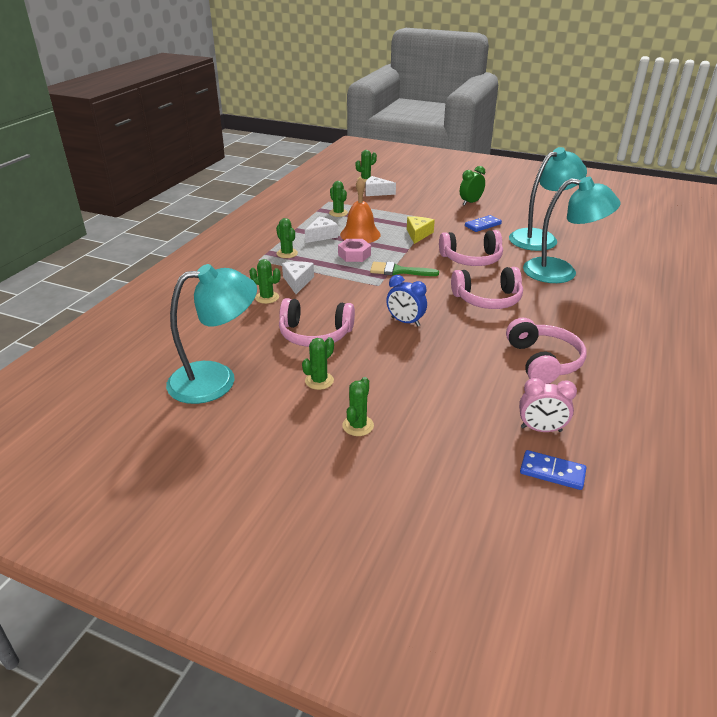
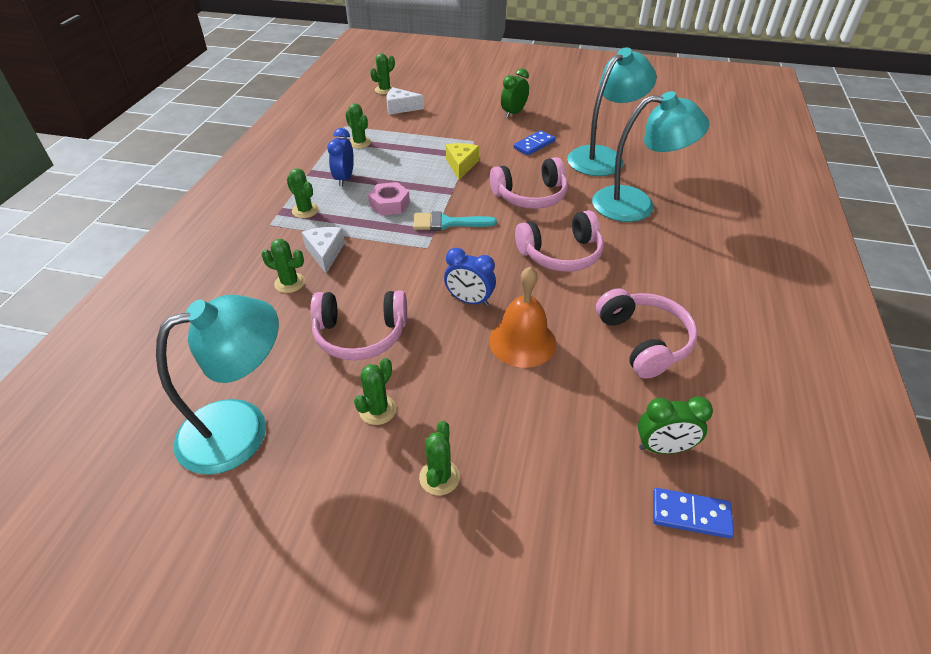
camera: 10 degrees left, 10 degrees up
white cheese [305,217,338,243] -> blue clock [327,128,354,187]
orange bell [340,177,381,243] -> orange bell moved to [489,267,556,368]
green brush [370,262,439,276] -> turquoise brush [413,212,497,231]
pink clock [519,378,577,432] -> green clock [638,397,713,454]

